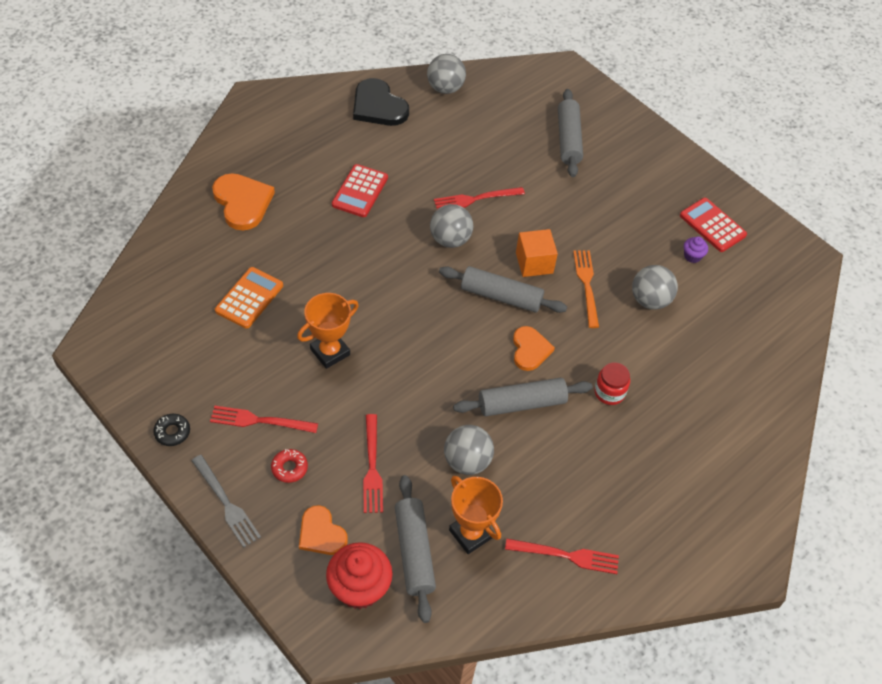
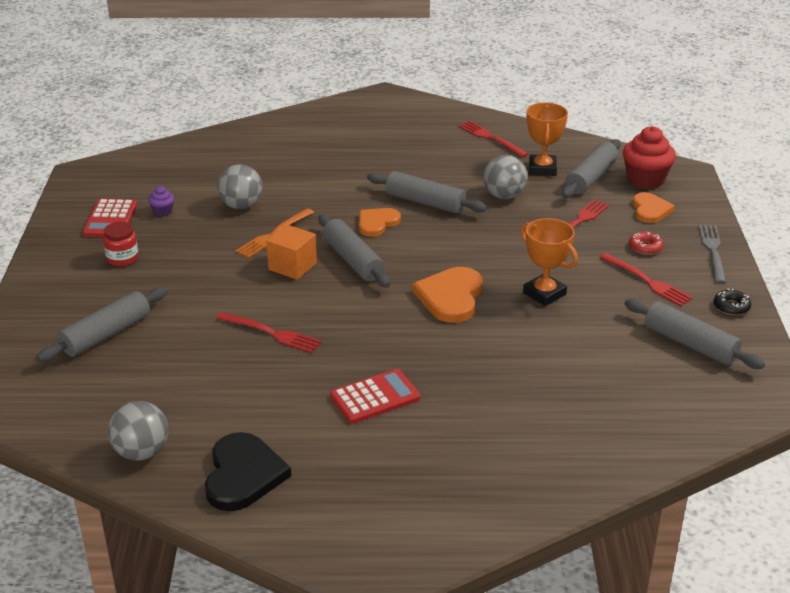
camera: 135 degrees left, 20 degrees down
orange heart [212,173,275,230] -> orange heart moved to [412,267,483,323]
orange calculator [215,267,283,329] -> none
orange trophy [297,293,359,369] -> orange trophy turned 45 degrees clockwise [521,218,578,306]
grey ball [430,204,473,248] -> none
red jar [594,362,630,405] -> red jar moved to [103,222,139,266]
none -> grey rolling pin [624,299,765,369]

